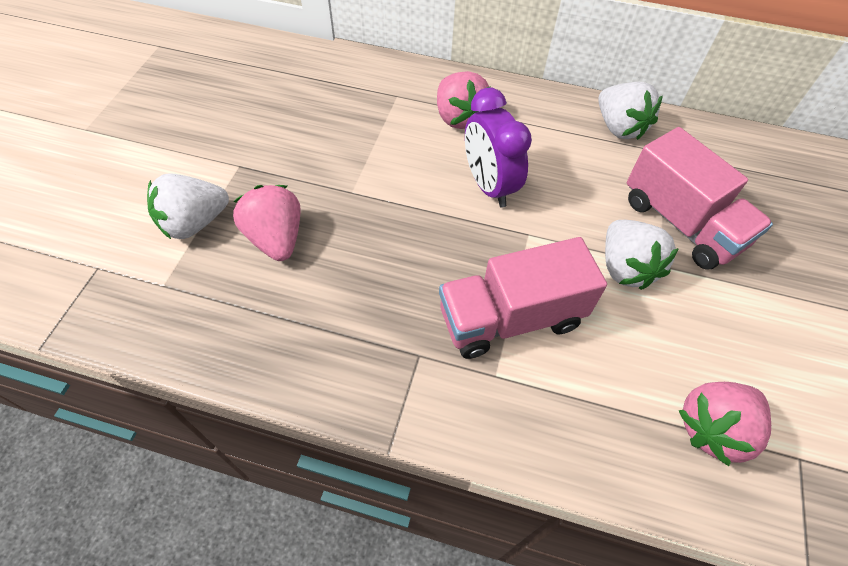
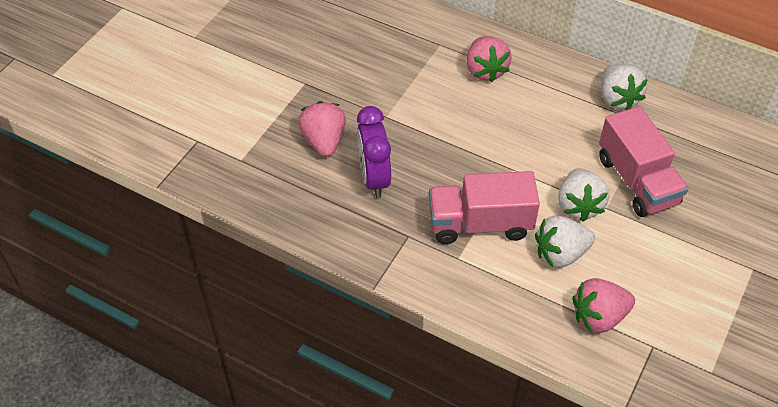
camera: 15 degrees right, 5 degrees down
white strawberry [147,173,229,239] -> white strawberry moved to [535,215,595,268]
purple clock [465,88,532,207] -> purple clock moved to [357,106,391,198]

